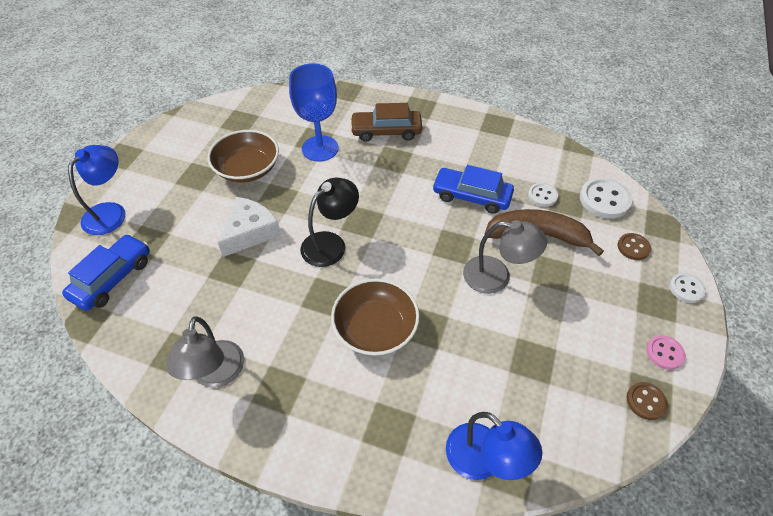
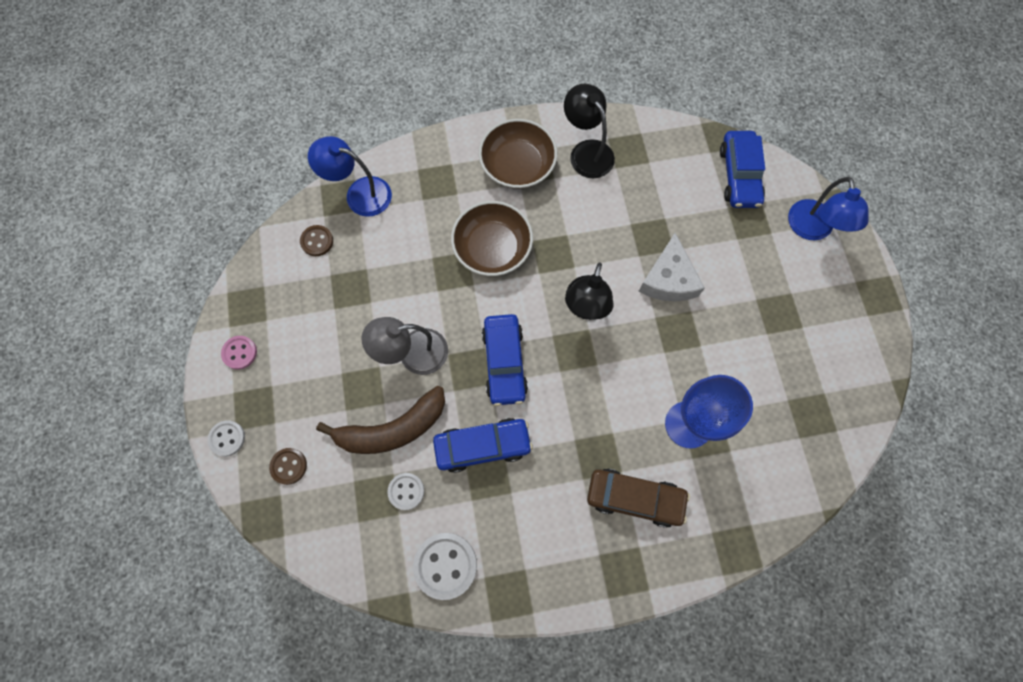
camera: 150 degrees right, 20 degrees up
grey lamp [166,316,244,388] -> black lamp [564,84,615,178]
brown bowl [207,130,279,183] -> brown bowl moved to [479,119,557,189]
brown car [350,103,422,142] -> brown car turned 45 degrees clockwise [587,469,690,528]
white button [580,178,632,219] -> white button moved to [413,533,477,600]
brown button [627,382,668,420] -> brown button moved to [300,225,333,256]
none -> blue car [482,314,528,406]

